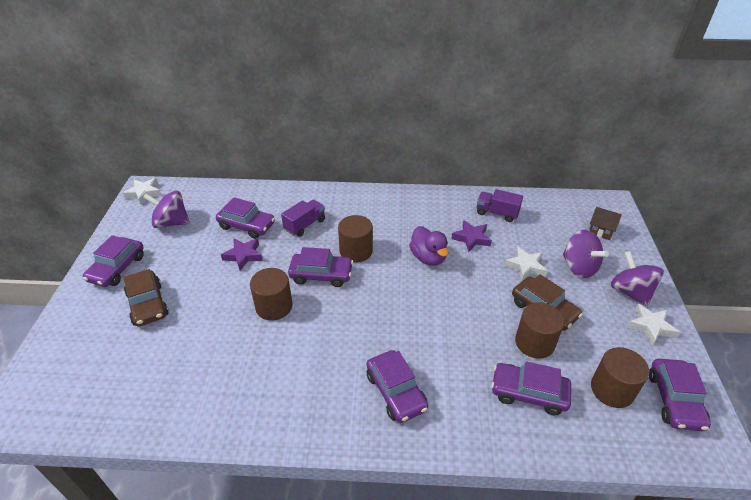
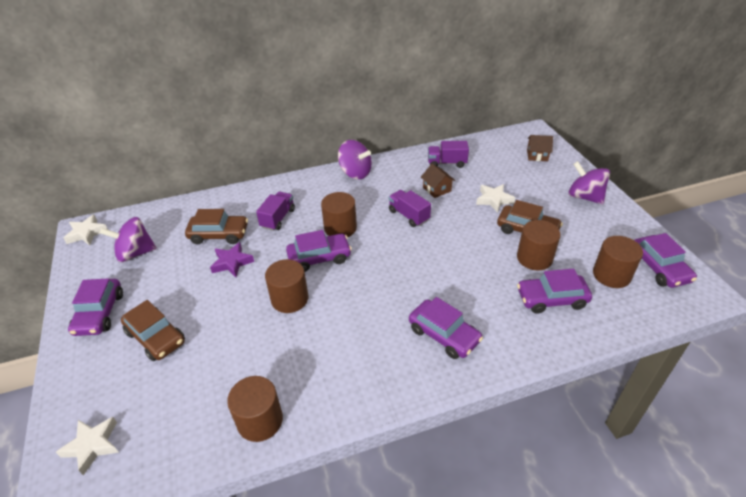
camera: 20 degrees left, 0 degrees up
purple car [216,197,275,239] -> brown car [185,209,248,244]
purple duck [409,226,449,266] -> purple truck [389,190,431,227]
purple star [451,220,492,252] -> brown house [421,164,455,198]
purple spinning top [563,230,609,278] -> purple spinning top moved to [338,140,372,179]
white star [627,304,680,346] -> white star moved to [56,417,119,475]
none -> brown cylinder [227,376,283,442]

